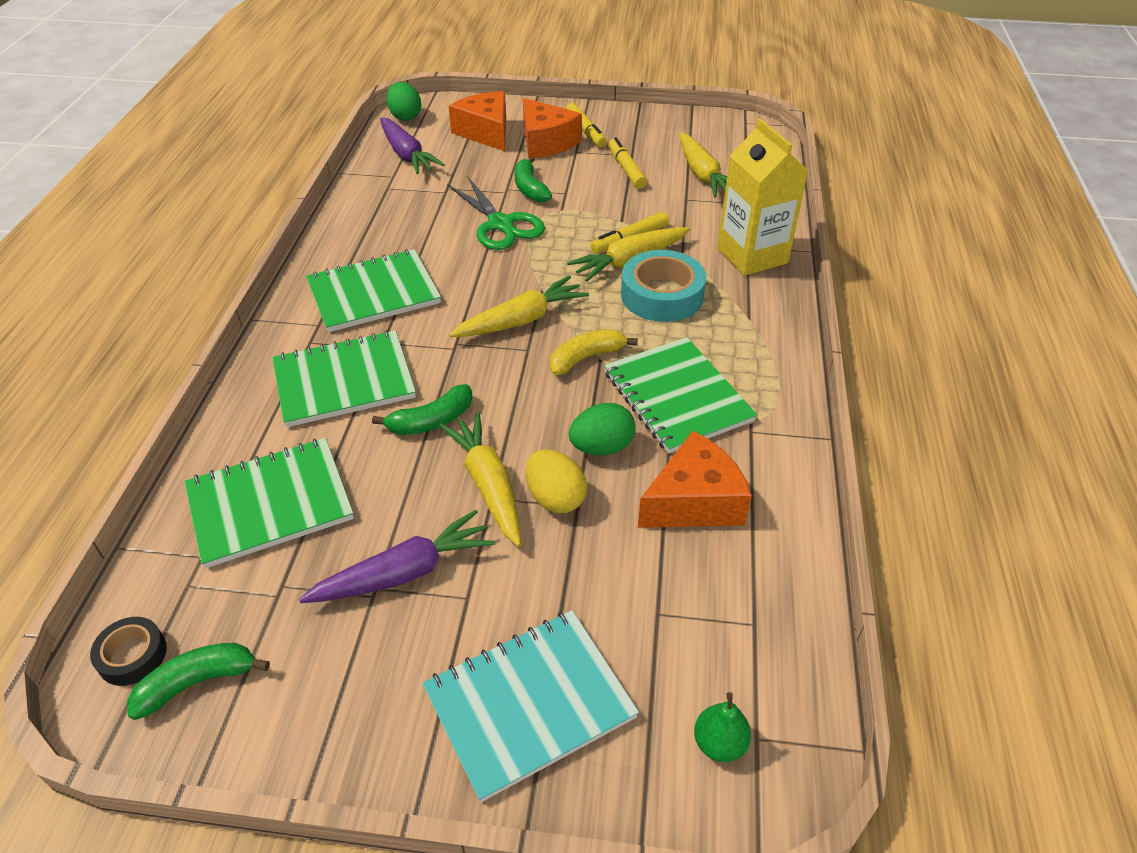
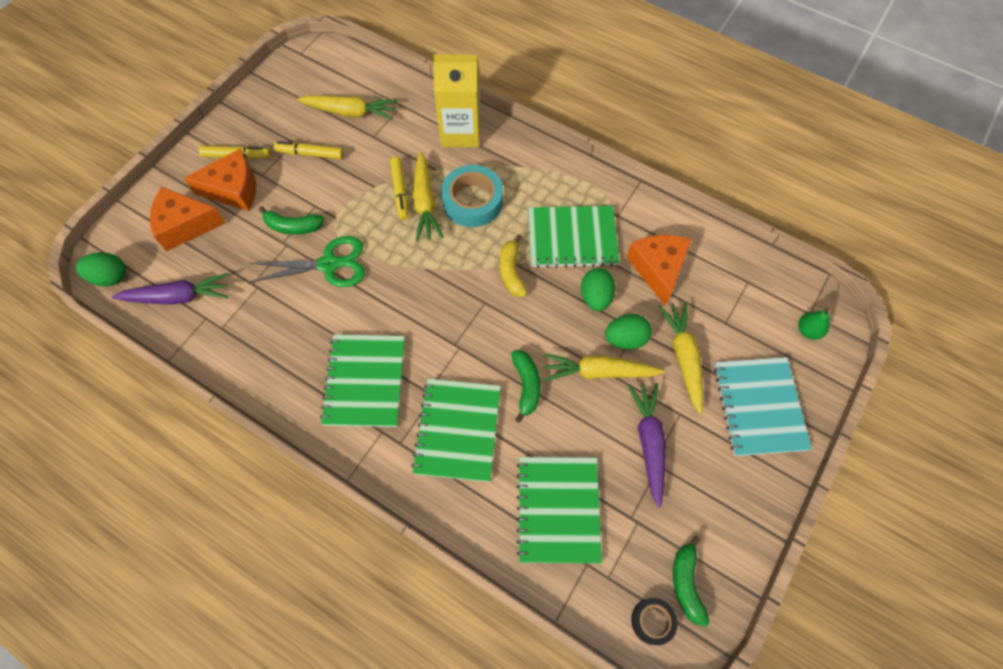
camera: 65 degrees left, 20 degrees up
yellow carrot [449,276,589,337] -> yellow carrot moved to [658,302,703,414]
yellow egg [526,450,587,513] -> green egg [605,314,652,350]

